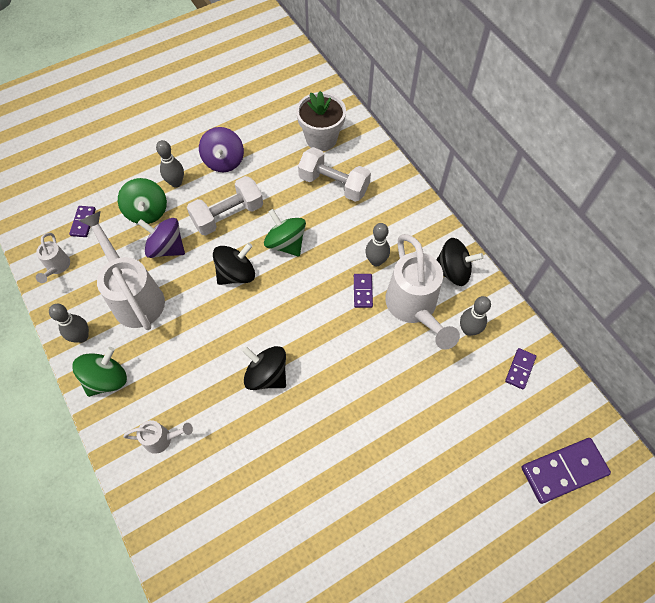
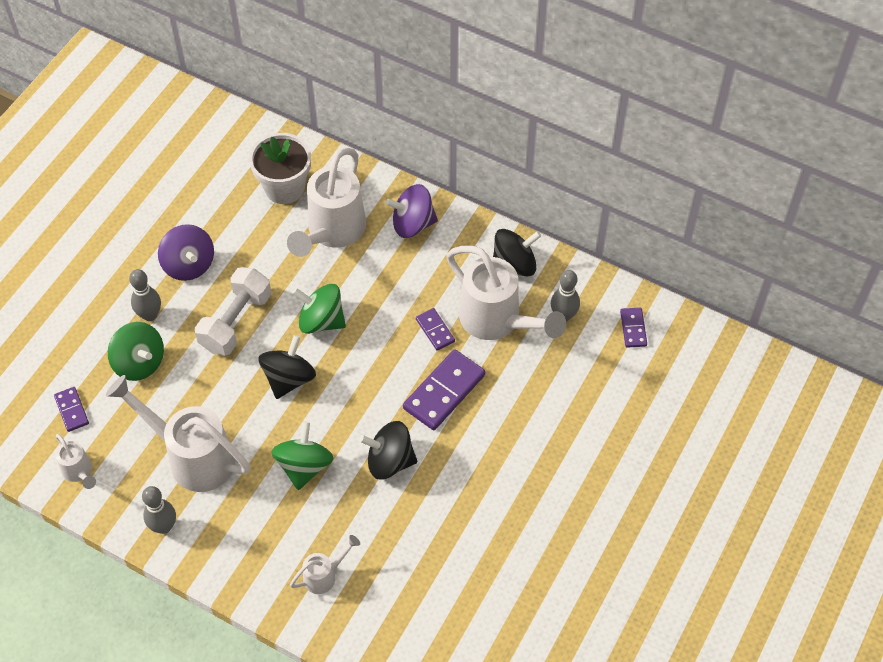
camera: 30 degrees left, 5 degrees down
green spinning top [72,347,127,397] -> green spinning top moved to [271,421,333,490]
purple spinning top [137,218,185,258] -> purple spinning top moved to [386,184,438,238]
white dumbbell [298,147,371,202] -> white watering can [287,148,366,257]
grey bowling pin [365,223,390,266] -> none
purple domino [521,438,611,504] -> purple domino moved to [403,349,485,430]

